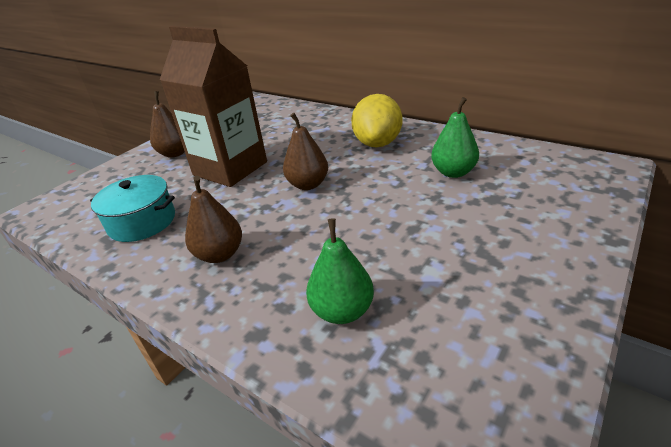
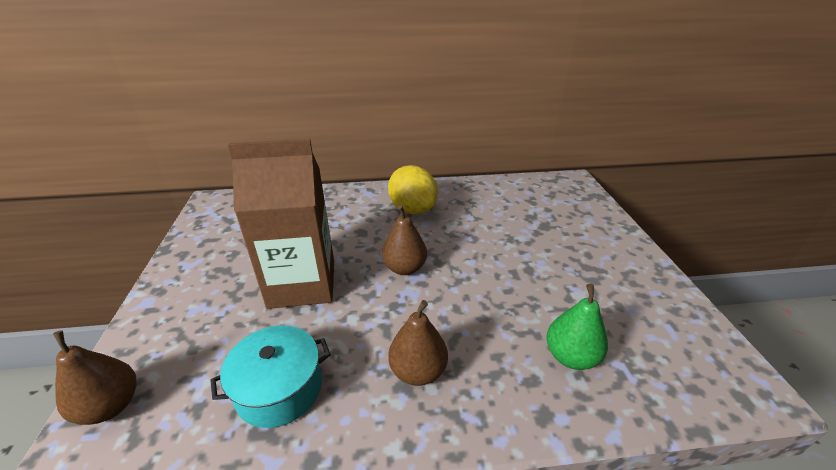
camera: 45 degrees left, 0 degrees up
brown pear [150,91,185,158] -> brown pear moved to [53,330,136,425]
green pear [431,97,479,178] -> none

